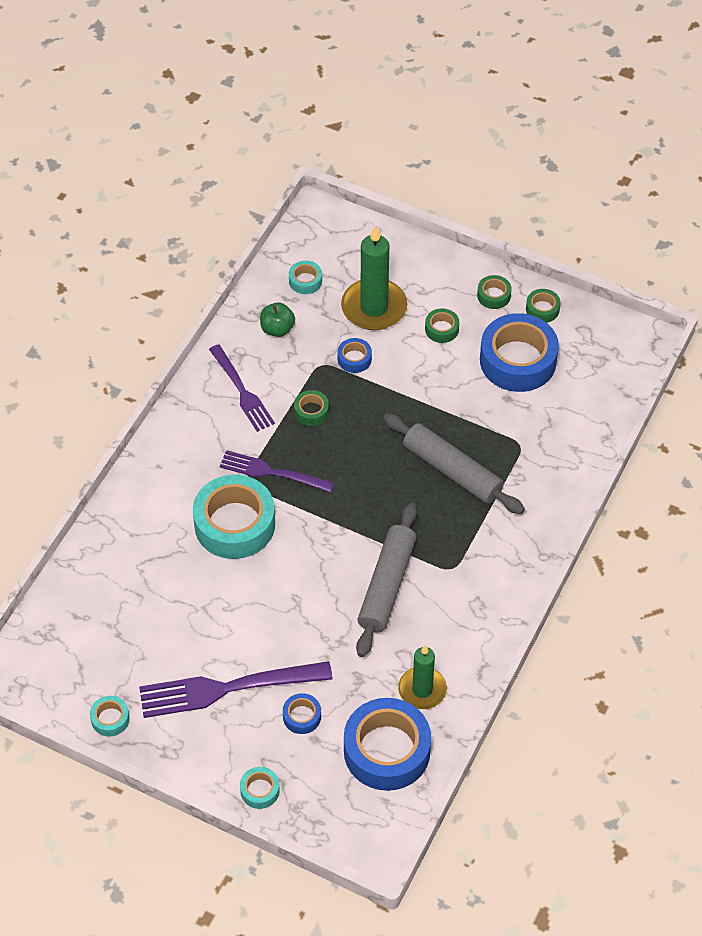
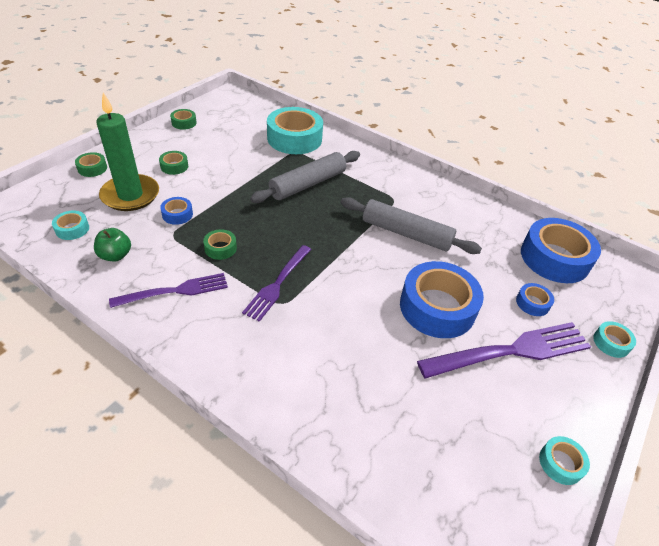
camera: 85 degrees left, 10 degrees down
purple fork [139,661,333,718] -> purple fork turned 105 degrees counterclockwise [417,322,591,379]
turquoise tape [193,475,275,559] -> turquoise tape moved to [267,107,323,154]
green candle [398,645,447,709] -> none
green tape [477,275,511,309] -> green tape moved to [75,152,107,177]
blue tape [480,313,559,392] -> blue tape moved to [400,261,484,338]

